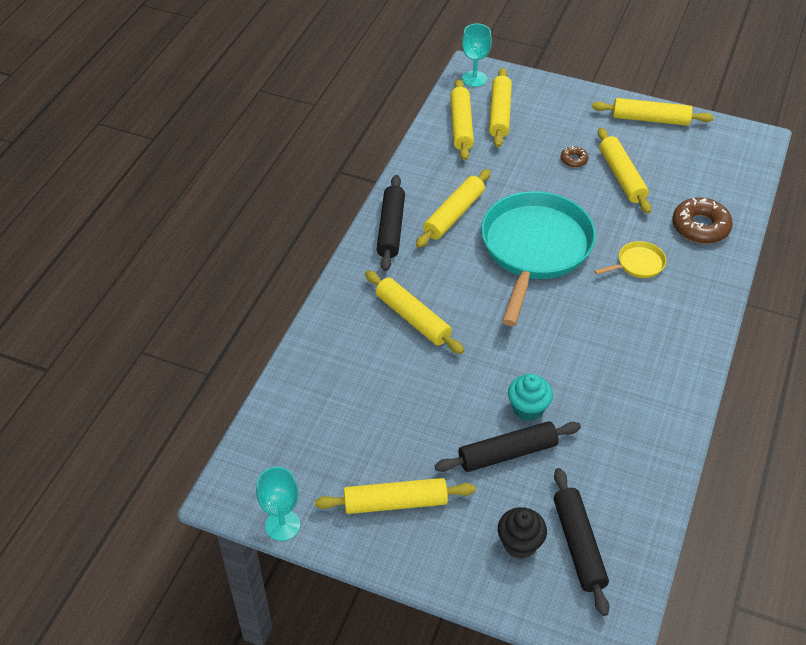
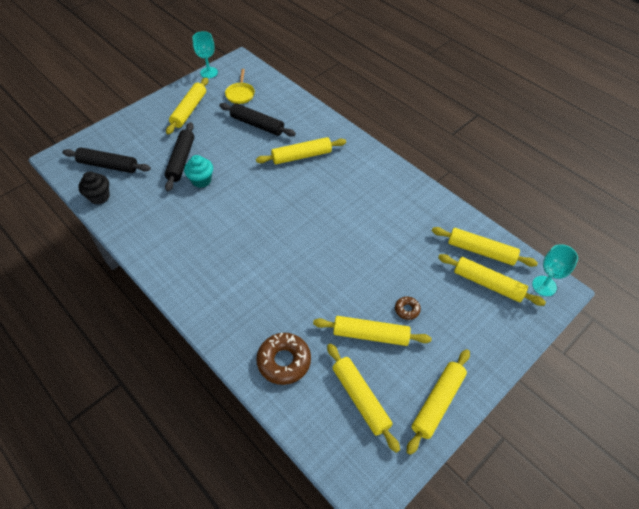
camera: 115 degrees right, 5 degrees up
black rolling pin [376,175,405,271] -> black rolling pin moved to [219,103,296,137]
yellow rolling pin [416,169,491,248] -> yellow rolling pin moved to [327,344,400,453]
turquoise pan [481,191,596,326] -> none
black cupcake [498,507,547,559] -> black cupcake moved to [78,171,110,205]
yellow pan [594,241,666,278] -> yellow pan moved to [225,69,255,104]

